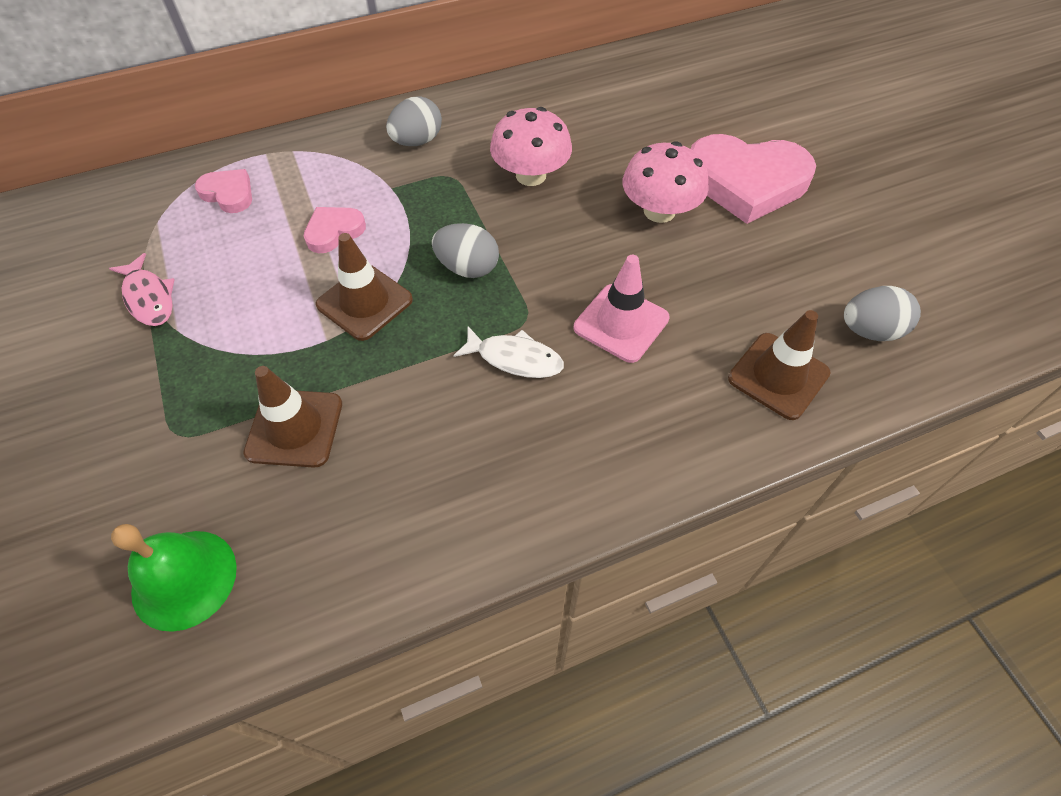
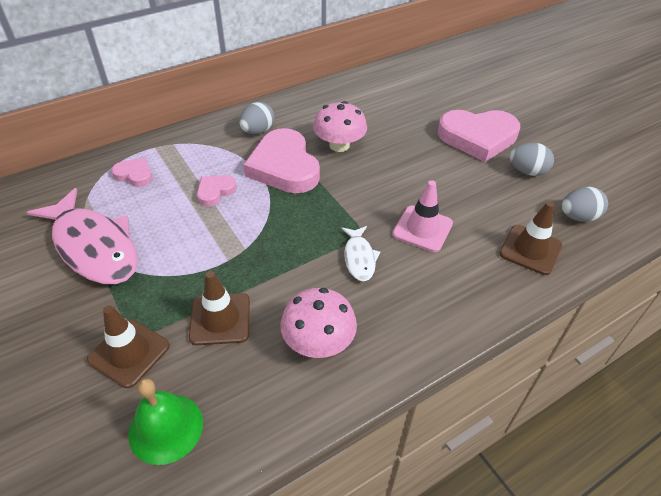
camera: 10 degrees left, 10 degrees down
pink fish [109,253,175,326] -> pink fish [26,188,138,284], size x2.08
brown traffic cone [316,233,413,341] -> brown traffic cone moved to [87,306,170,388]
grey egg [432,223,499,278] -> grey egg moved to [509,143,554,176]
white fish [453,326,564,378] -> white fish turned 75 degrees clockwise [342,226,380,281]
pink mushroom [623,141,709,223] -> pink mushroom moved to [280,288,357,358]
none -> pink heart [243,128,320,193]

